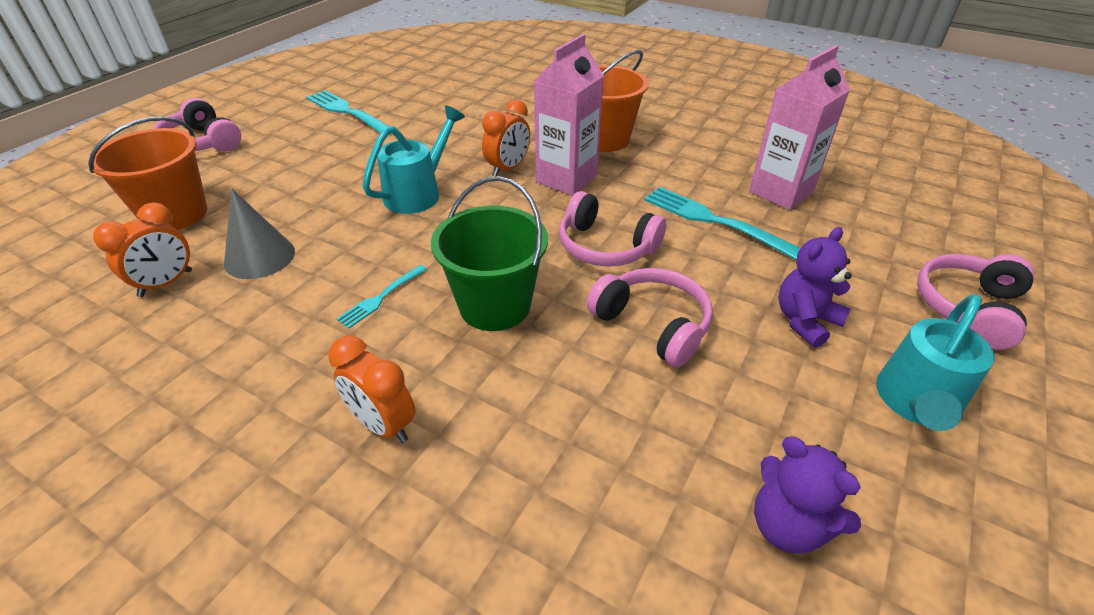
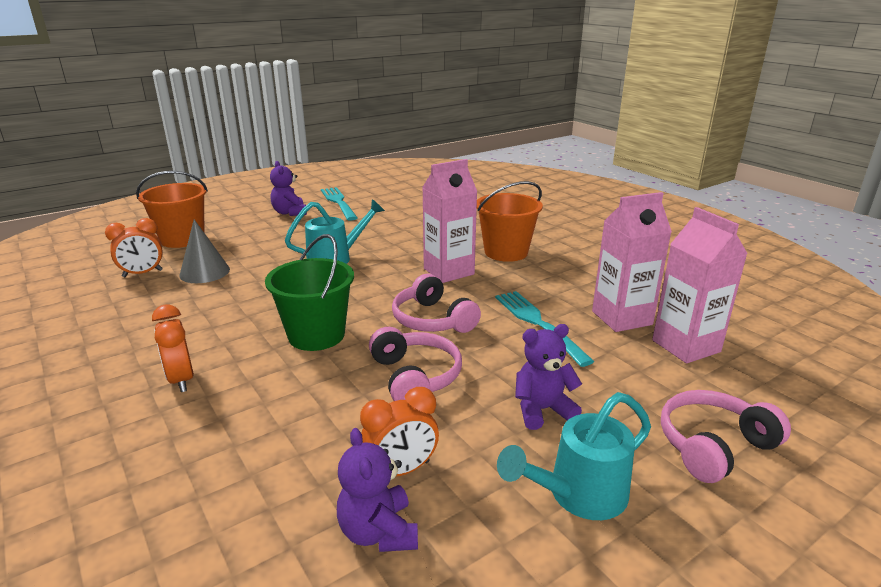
camera: 25 degrees right, 15 degrees down
pink headphones [153,98,241,152] -> none
turquoise fork [337,265,427,329] -> none
orange clock [482,99,530,176] -> orange clock moved to [360,387,439,477]
none -> purple teddy bear [270,161,307,216]
none -> pink carton [652,207,748,363]

